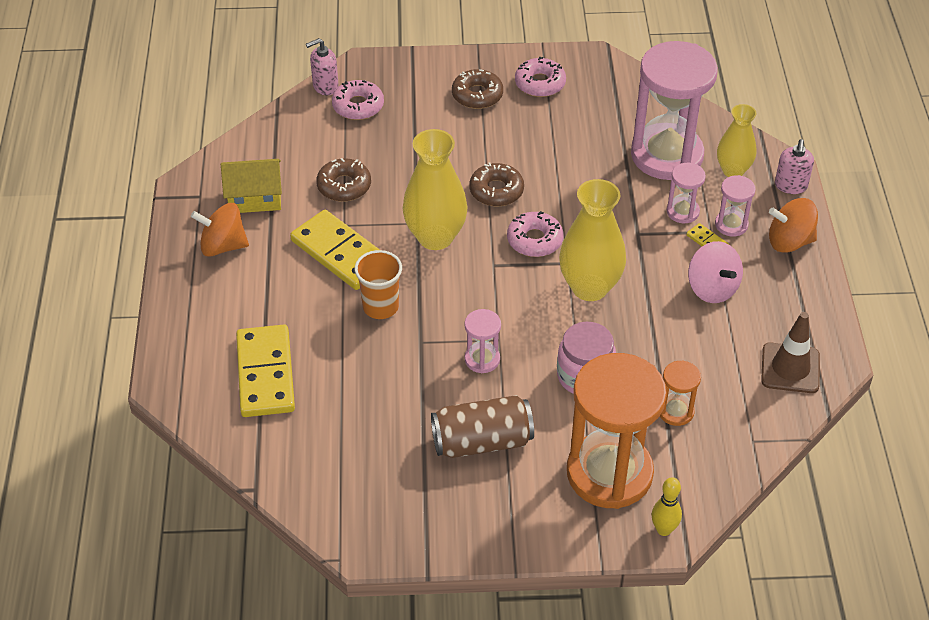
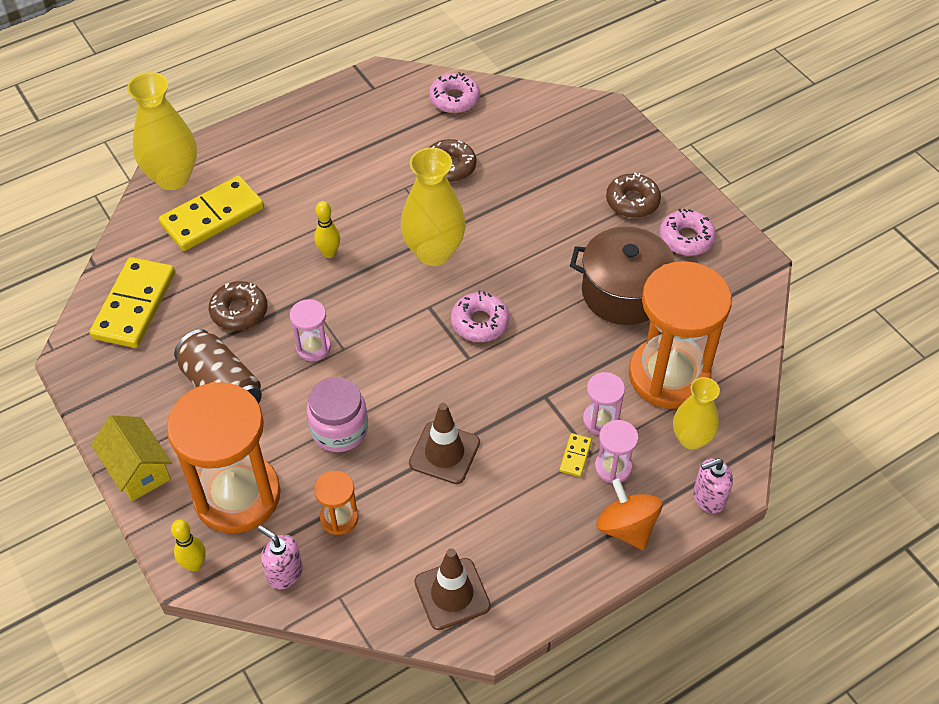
camera: 60 degrees right, 5 degrees up
orange spinning top [191,203,249,257] -> none
yellow house [221,159,282,213] -> yellow house moved to [91,415,172,501]
yellow domino [290,210,380,290] -> yellow domino moved to [90,257,175,348]
pink soap dispenser [306,38,339,95] -> pink soap dispenser moved to [258,525,303,589]
pink donut [332,80,384,120] -> pink donut moved to [429,72,480,113]
orange cup [355,250,402,319] -> yellow bowling pin [314,201,340,258]
brown donut [469,163,524,206] -> brown donut moved to [209,281,267,331]
yellow vase [559,179,626,301] -> yellow vase moved to [127,72,197,190]
pink hourglass [631,41,718,180] -> orange hourglass [629,261,732,409]
pink spinning top [688,241,743,303] -> none
none -> brown traffic cone [409,403,480,484]
none -> brown pot [570,226,675,325]

